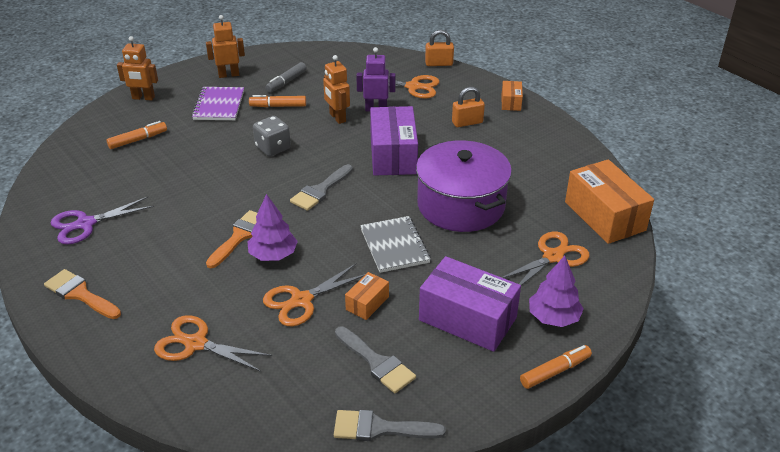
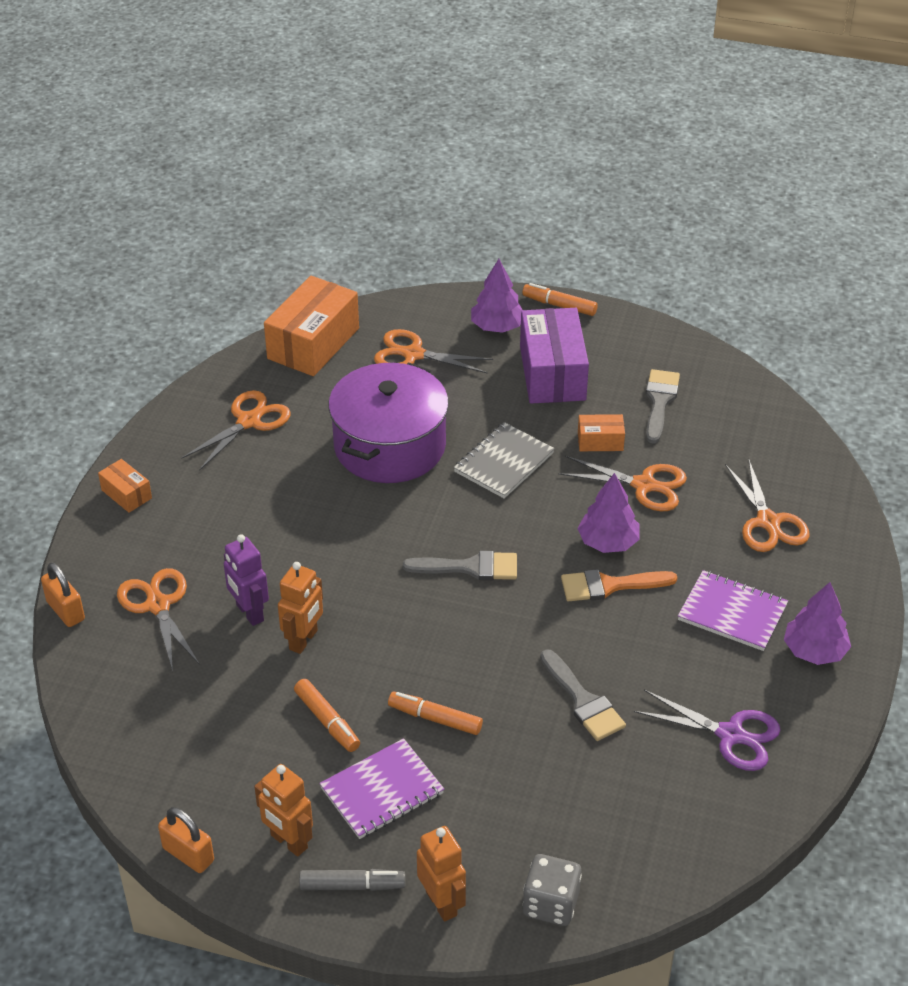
camera: 125 degrees left, 5 degrees up
orange brush [44,269,121,319] -> purple tree [784,582,851,665]
orange marker [107,121,167,149] -> orange marker moved to [388,692,483,735]
grey dice [253,116,291,157] -> grey dice moved to [523,854,582,926]
grey marker [265,62,307,93] -> grey marker moved to [299,869,405,891]
grey brush [334,410,446,441] -> grey brush moved to [540,649,626,741]
purple box [370,106,418,176] -> none
orange padlock [452,87,485,127] -> orange padlock moved to [158,807,214,873]
orange box [501,81,523,111] -> orange box turned 75 degrees clockwise [98,459,152,513]
none -> orange scissors [181,390,291,471]
none -> purple notebook [678,570,788,651]

